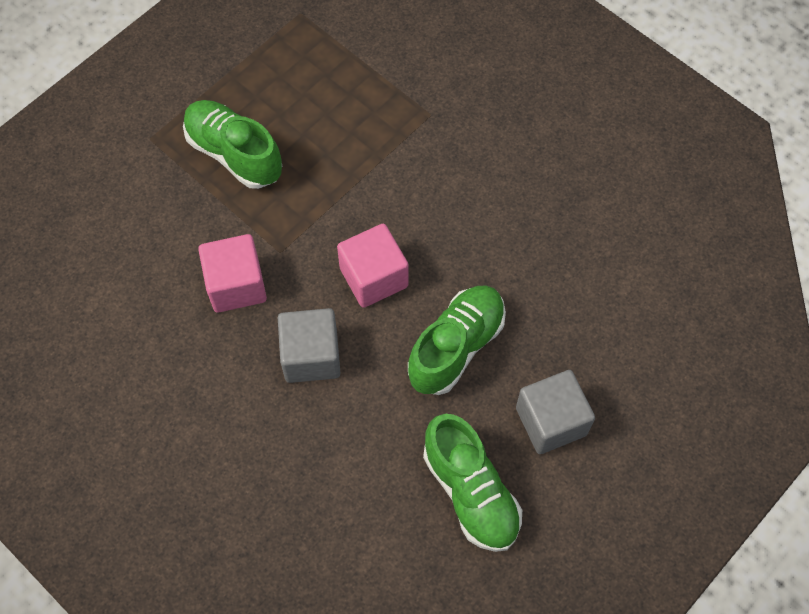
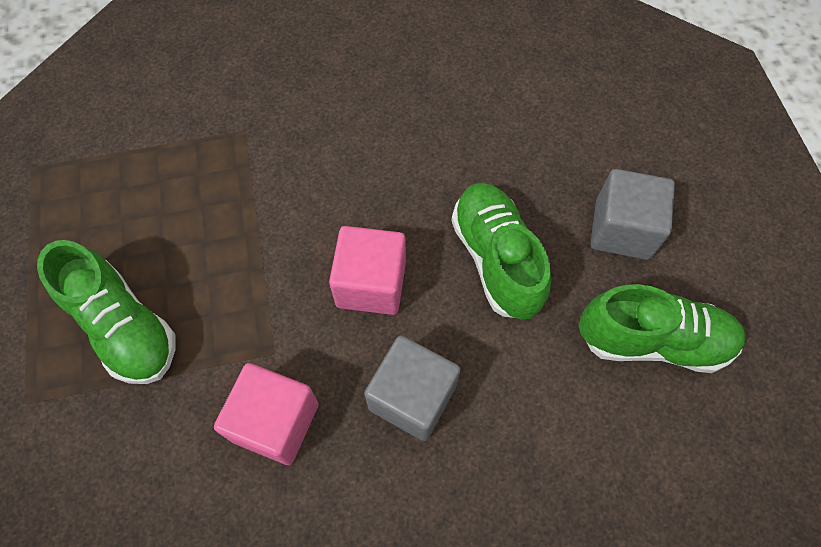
camera: 55 degrees left, 0 degrees up
green shoe [183,100,282,189] -> green shoe turned 120 degrees counterclockwise [37,240,176,384]

